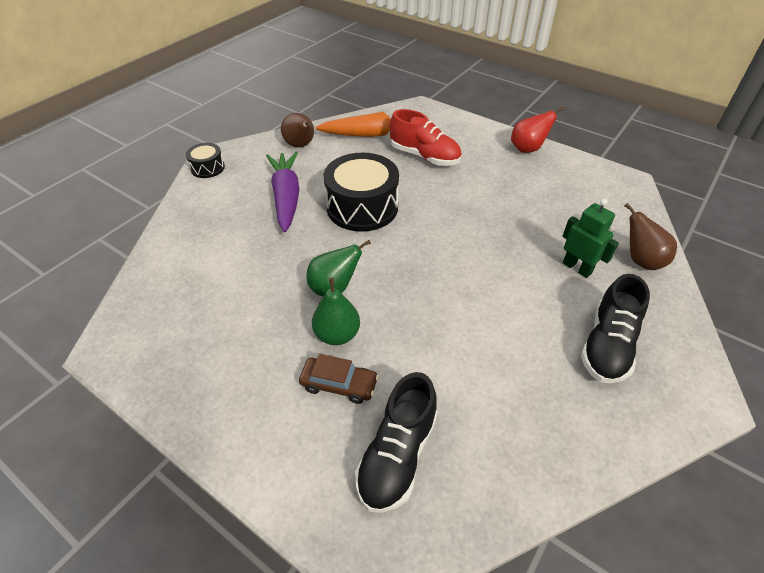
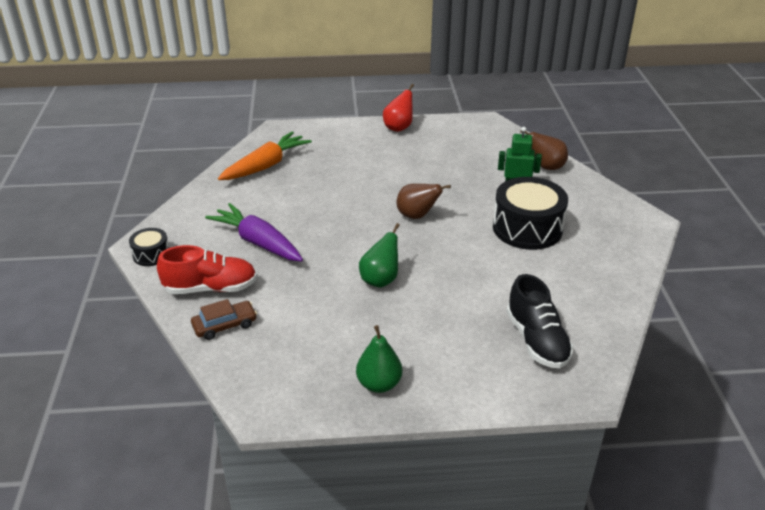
camera: 40 degrees left, 10 degrees down
brown pear [281,113,314,147] -> brown pear moved to [397,184,451,219]
brown car [299,354,379,404] -> brown car moved to [191,299,257,340]
green pear [312,278,360,345] -> green pear moved to [356,325,402,393]
black drum [324,153,399,232] -> black drum moved to [493,177,568,250]
red shoe [390,109,462,166] -> red shoe moved to [157,245,257,294]
black shoe [581,274,650,383] -> none

